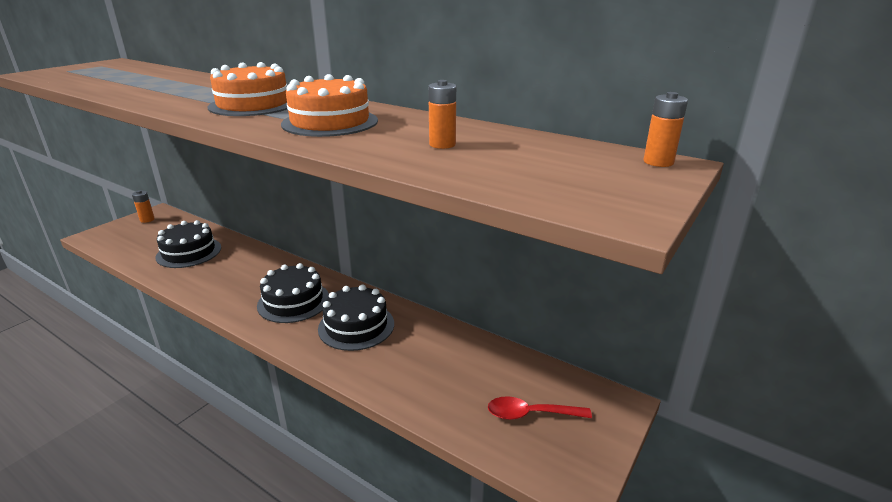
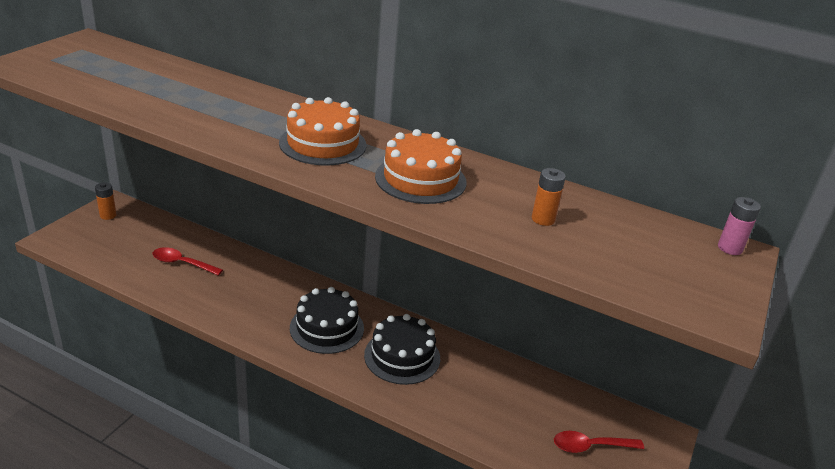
camera: 10 degrees left, 5 degrees up
black cake [156,220,221,268] -> red spoon [153,247,223,276]
orange battery [644,92,688,167] -> pink battery [718,197,761,255]

